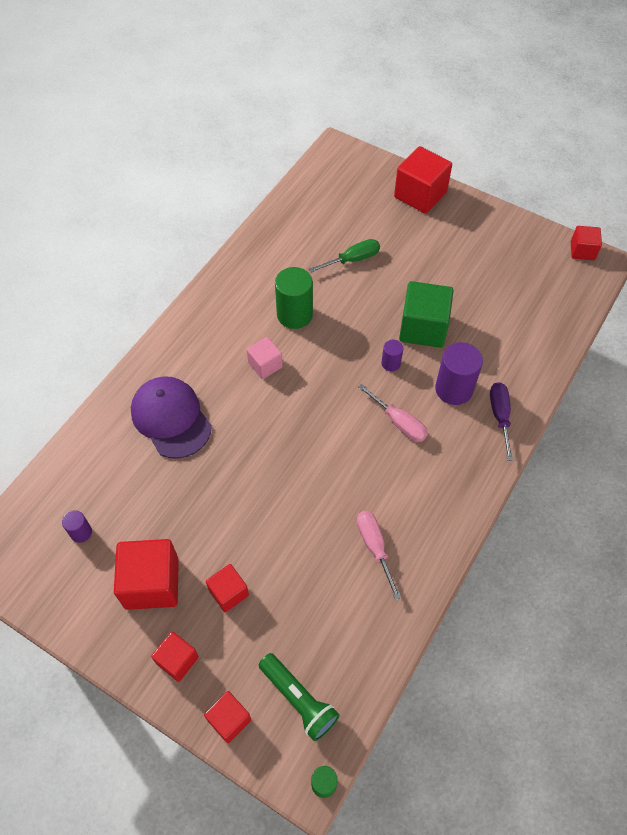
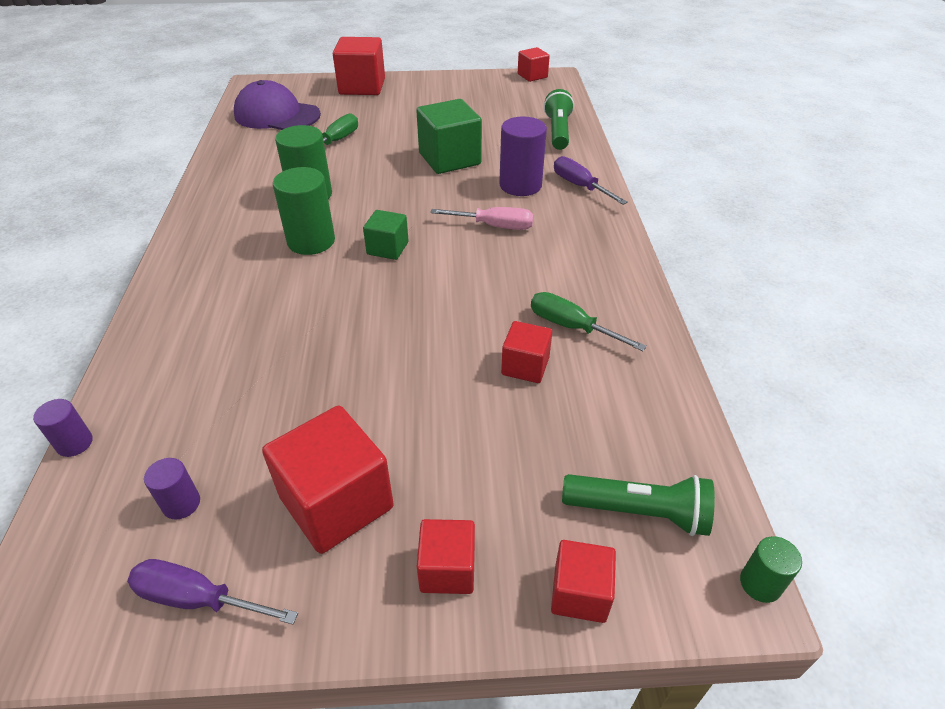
camera: 35 degrees left, 15 degrees down
purple cap [131,376,212,459] -> purple cap moved to [234,80,321,130]
red cube [206,564,249,612] -> red cube moved to [501,321,552,383]
pink cube [247,337,283,379] -> green cylinder [273,167,335,255]
pink screwdriver [357,511,401,600] -> green screwdriver [531,292,647,351]
purple cylinder [381,340,403,371] -> purple cylinder moved to [33,399,93,457]
none -> purple screwdriver [127,559,298,624]
none -> green cube [363,210,409,260]
none -> green flashlight [544,89,574,150]

